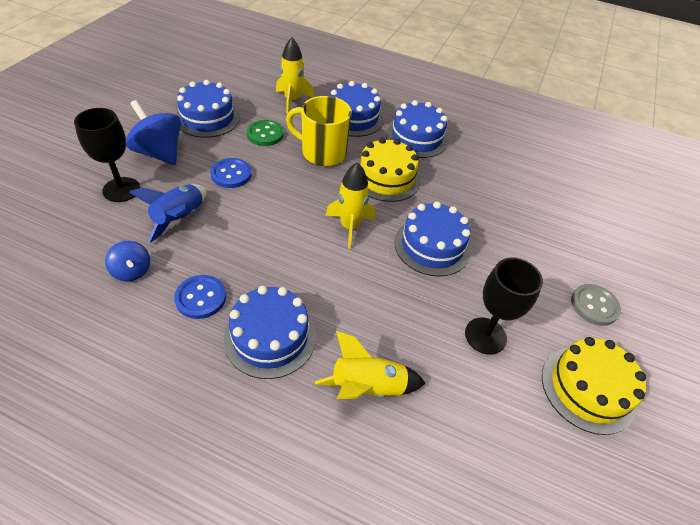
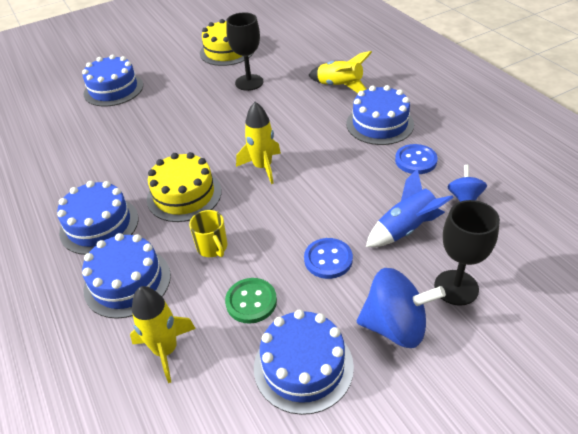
camera: 135 degrees left, 5 degrees down
blue spinning top [126,100,181,165] -> blue spinning top turned 75 degrees counterclockwise [357,268,446,348]
yellow mug [286,96,352,166] -> yellow mug [189,210,227,257], size x0.57
blue cake [394,202,471,277] -> blue cake moved to [82,55,143,107]
grey button [571,284,621,326] -> none

